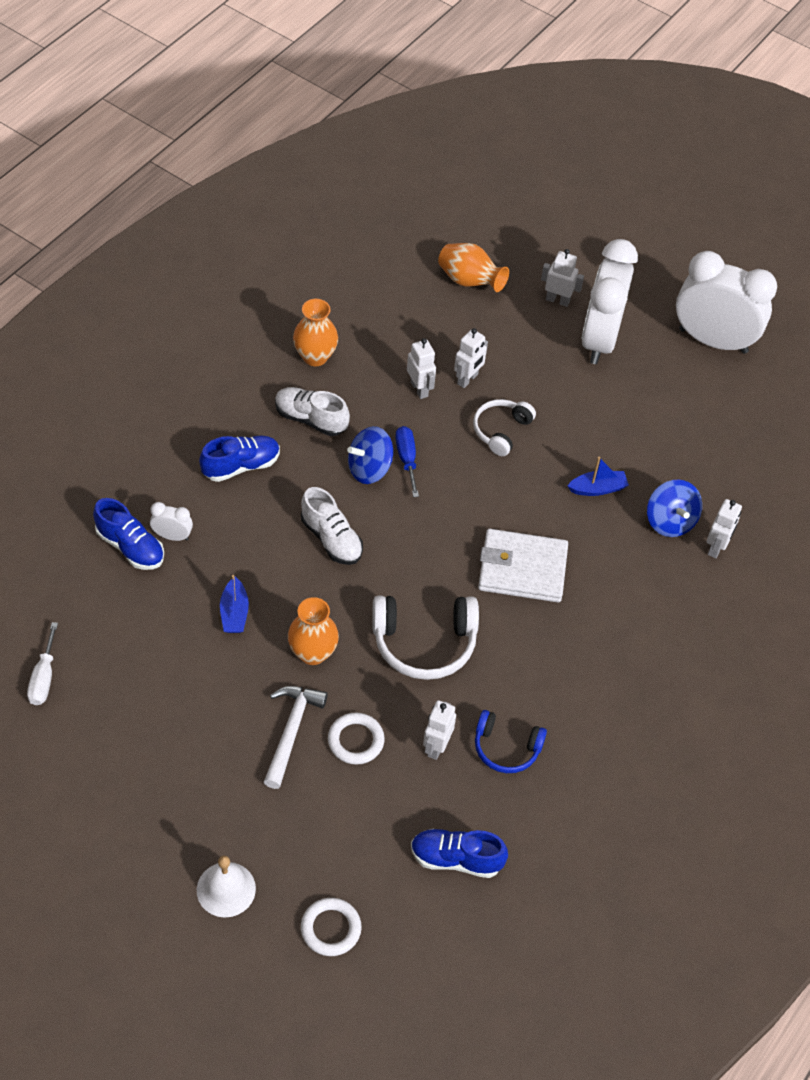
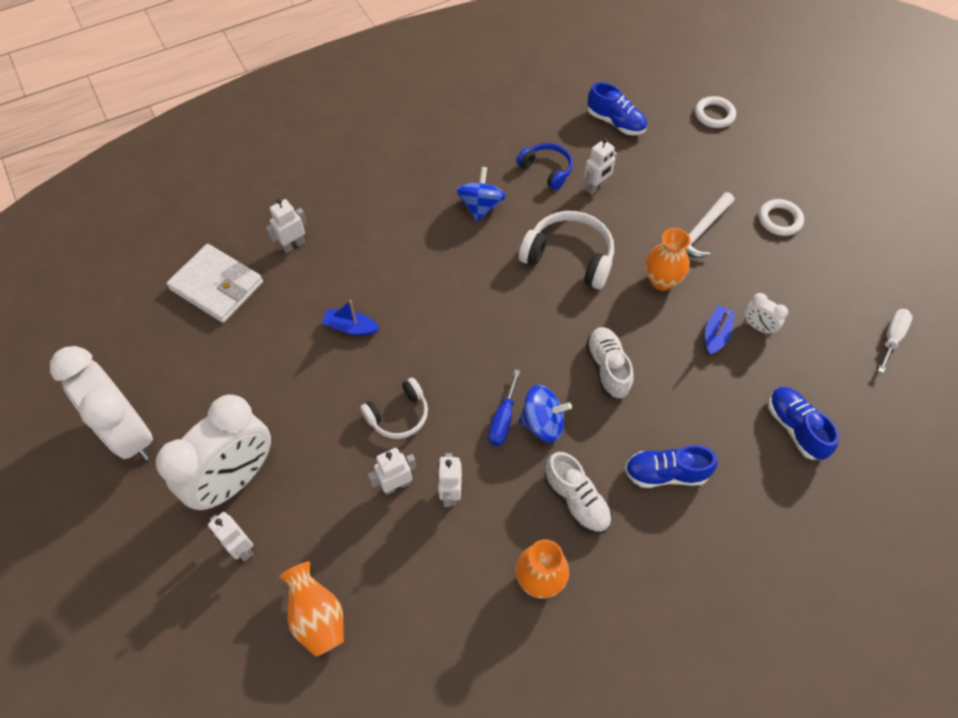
camera: 150 degrees left, 5 degrees up
white clock [150,502,193,541] -> white clock moved to [744,293,788,335]
white bell [197,856,256,918] -> none
white ring [328,713,385,765] -> white ring moved to [759,199,804,236]
white wallet [478,529,568,602] -> white wallet moved to [166,244,263,323]
blue spinning top [647,479,702,537] -> blue spinning top moved to [456,167,506,222]

